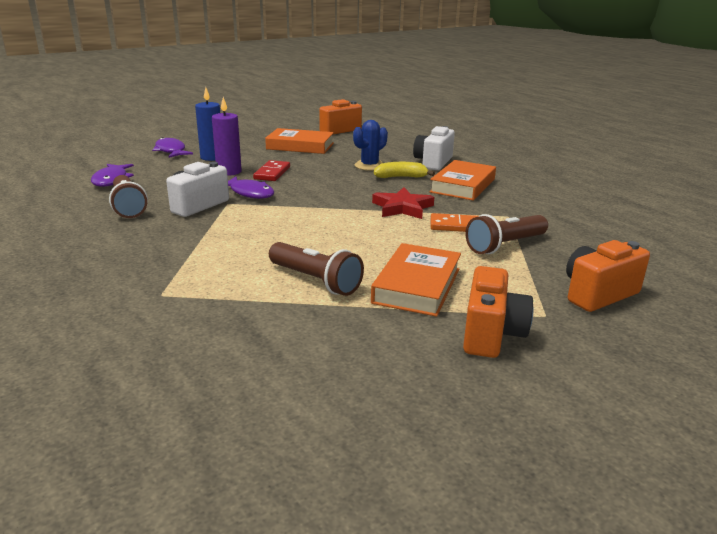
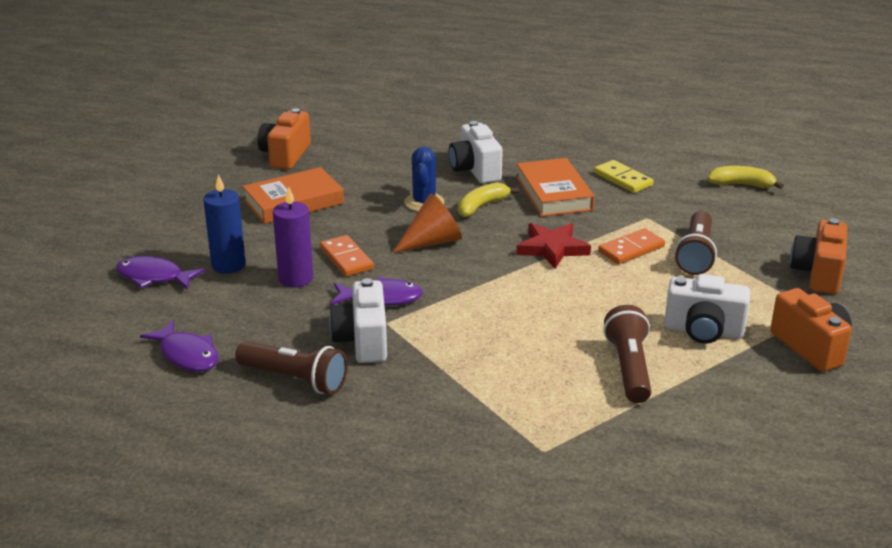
camera: 40 degrees left, 5 degrees up
red domino [253,160,290,181] -> orange domino [320,235,374,277]
brown flashlight [269,242,364,296] -> brown flashlight turned 90 degrees counterclockwise [603,305,651,403]
orange book [371,243,461,317] -> white camera [664,274,750,344]
none -> orange cone [393,193,462,253]
none -> yellow domino [594,160,653,193]
none -> yellow banana [708,166,784,189]

